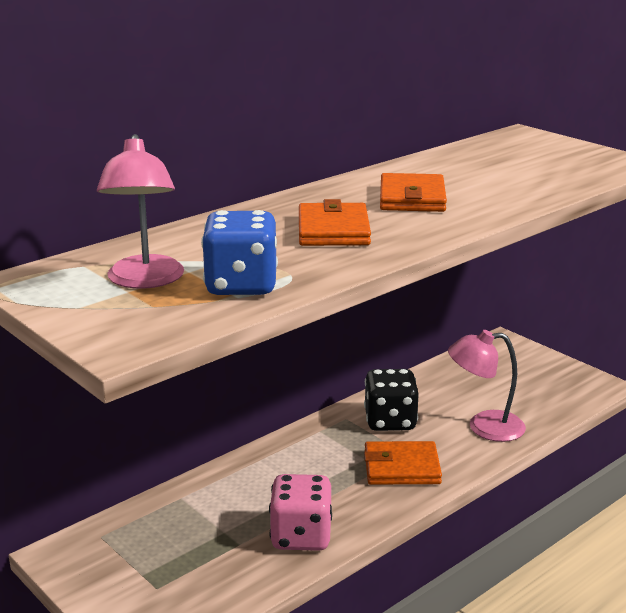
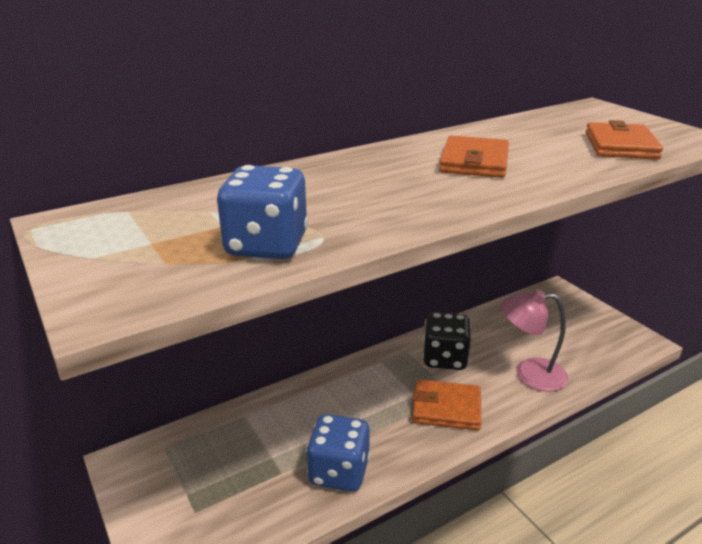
camera: 10 degrees right, 5 degrees up
pink lamp [97,134,184,289] -> none
pink dice [269,474,332,551] -> blue dice [306,414,370,492]
orange wallet [299,199,371,246] -> orange wallet moved to [586,120,663,159]

